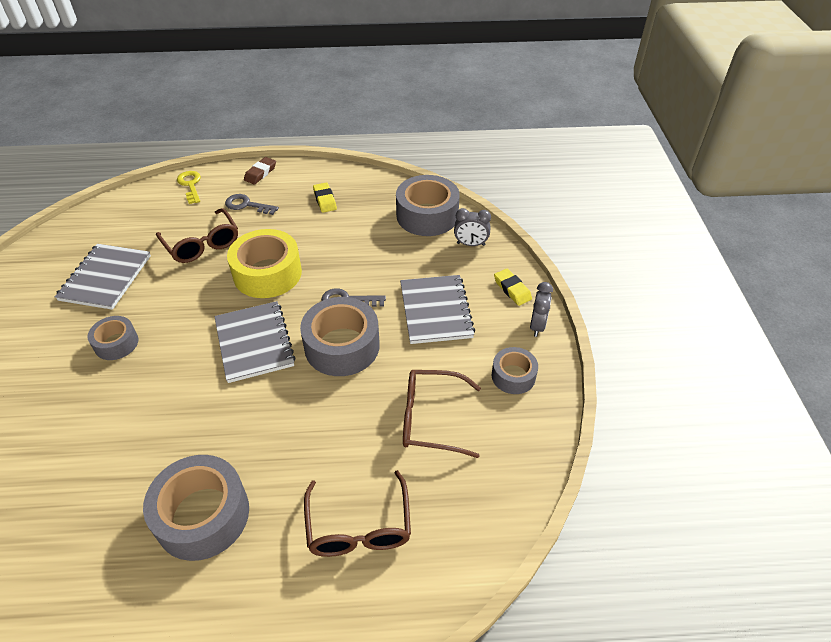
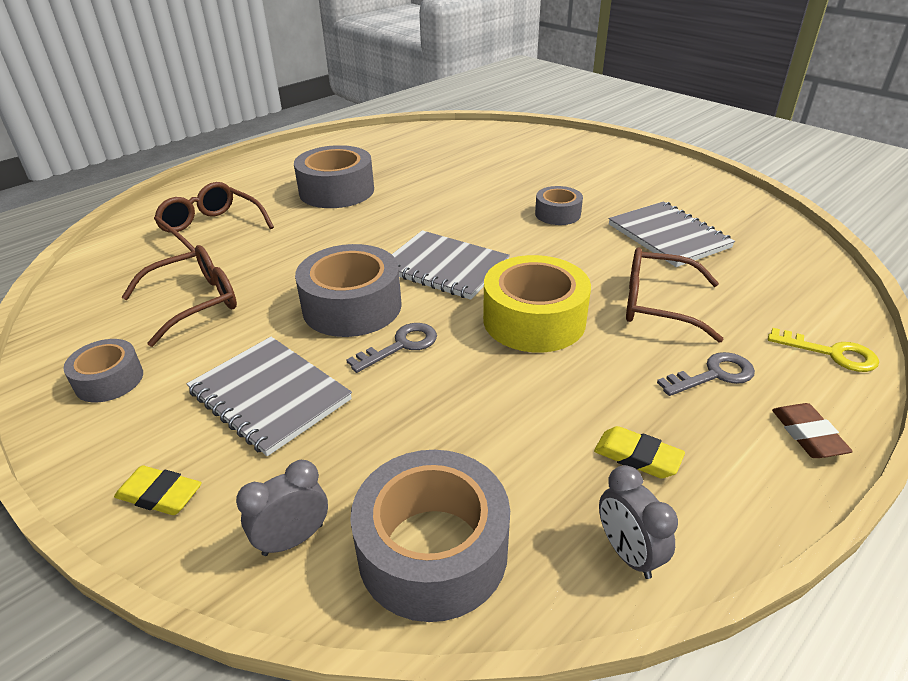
camera: 140 degrees right, 10 degrees down
grey clock [530,282,553,337] -> grey clock moved to [599,465,678,579]

